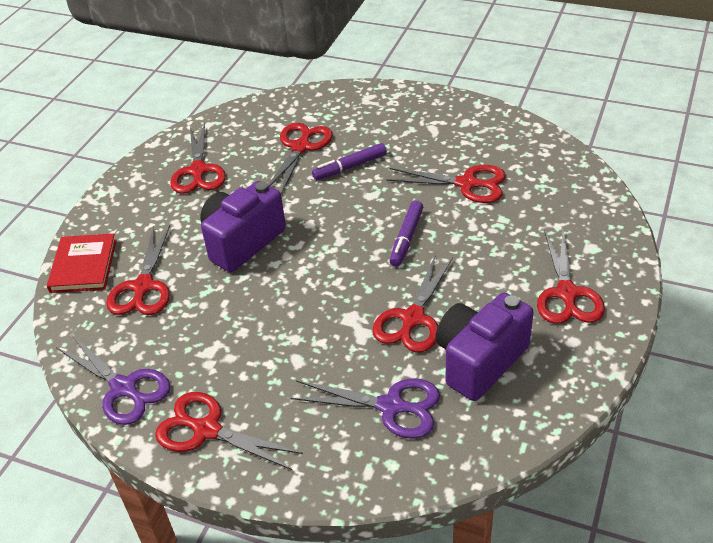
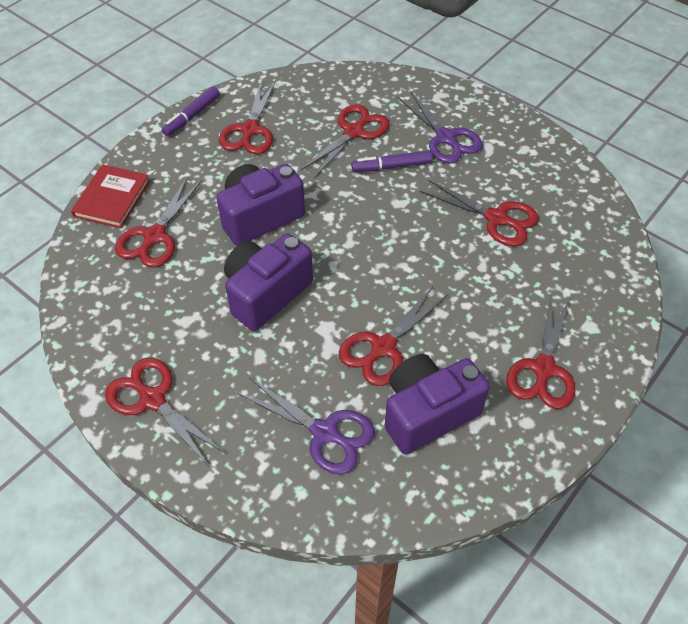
camera: 15 degrees right, 10 degrees up
purple scissors [56,334,170,425] -> purple scissors moved to [397,90,482,163]
purple marker [390,201,423,267] -> purple marker moved to [162,86,220,136]
none -> purple camera [224,234,313,331]

